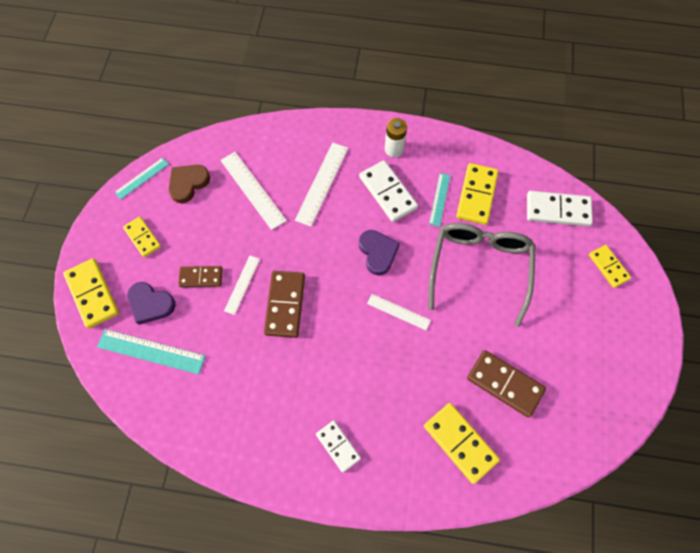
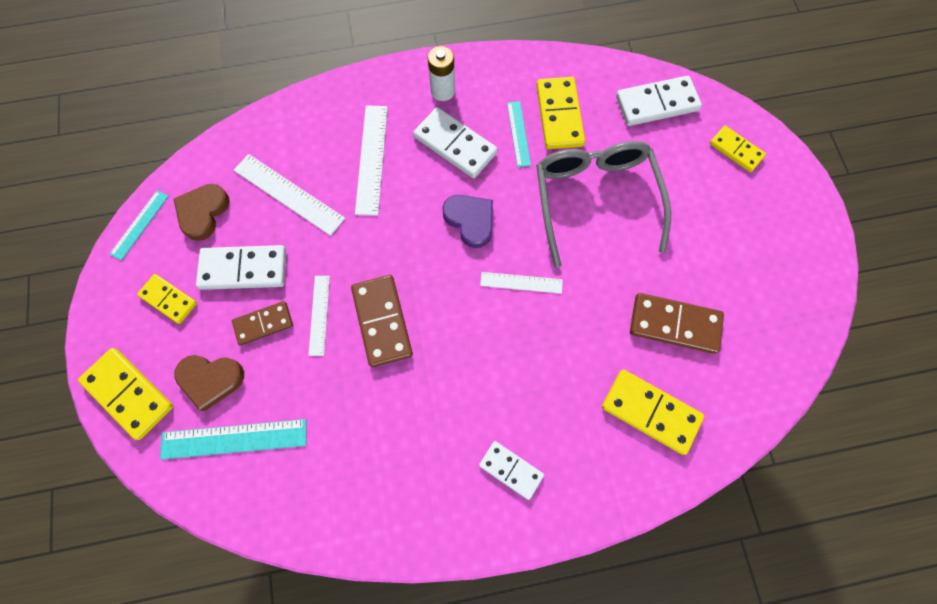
camera: 20 degrees left, 5 degrees up
purple heart [127,282,175,325] -> brown heart [174,355,244,411]
none -> white domino [196,245,286,290]

